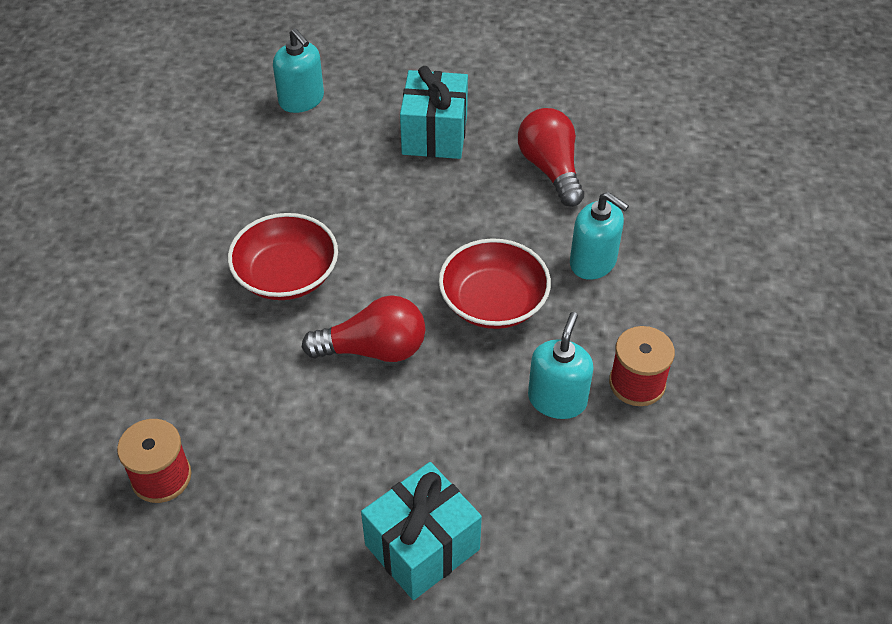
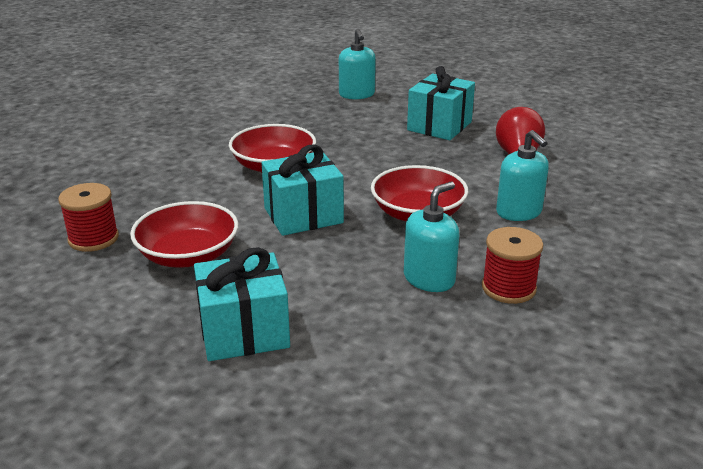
camera: 25 degrees right, 20 degrees down
red light bulb [302,295,425,362] -> turquoise gift [262,145,344,236]
none -> red bowl [130,201,238,268]

